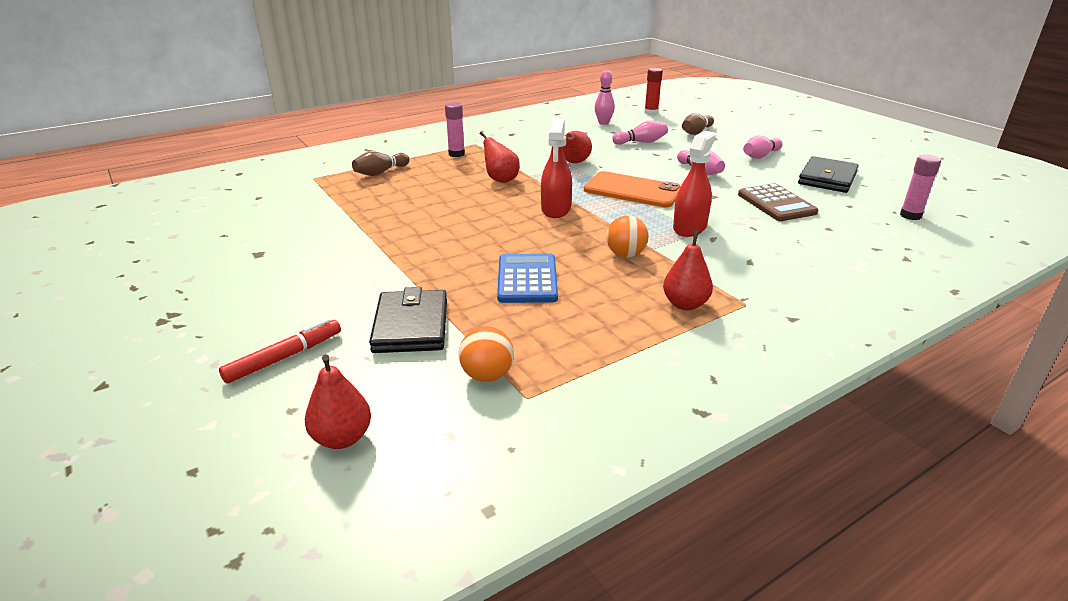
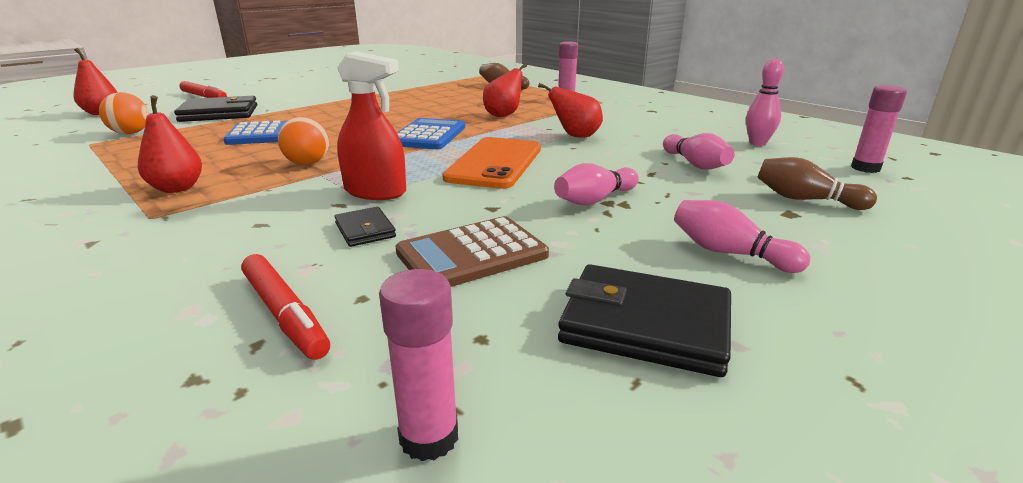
camera: 80 degrees right, 5 degrees down
red spray bottle [541,119,572,218] -> blue calculator [397,118,465,149]
red glue stick [644,68,663,115] -> pink glue stick [851,85,907,173]
none -> red marker [241,254,330,360]
none -> black wallet [334,207,396,247]

